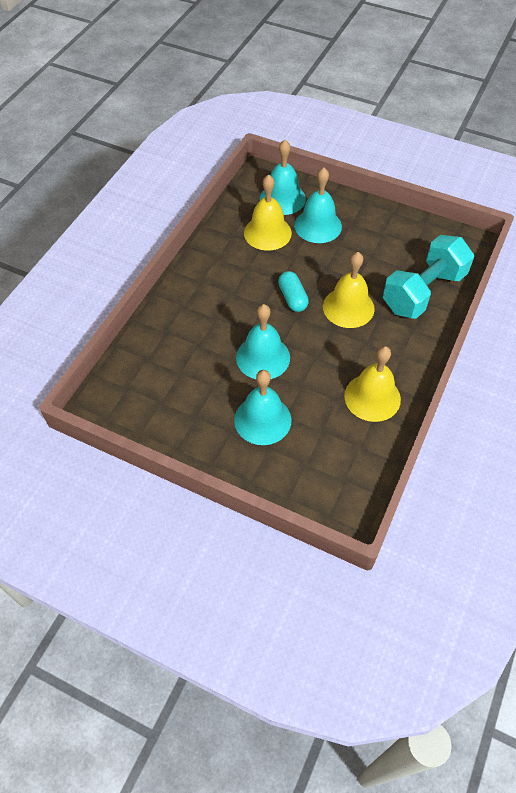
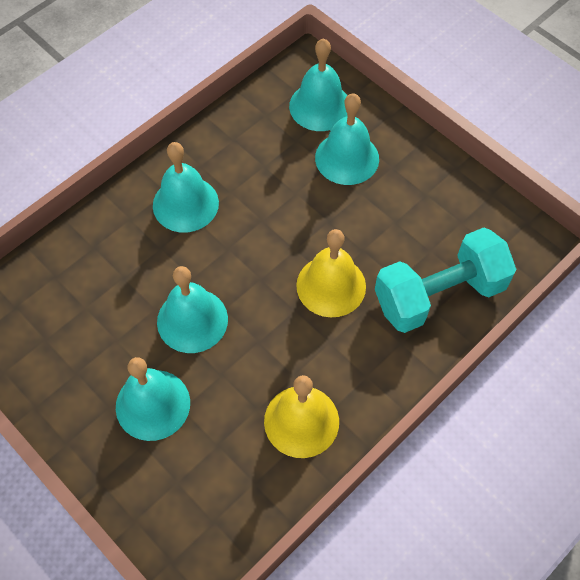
camera: 20 degrees right, 5 degrees up
yellow bell [244,175,292,251] -> none
turquoise capsule [278,271,309,312] -> none
none -> turquoise bell [153,142,219,232]

